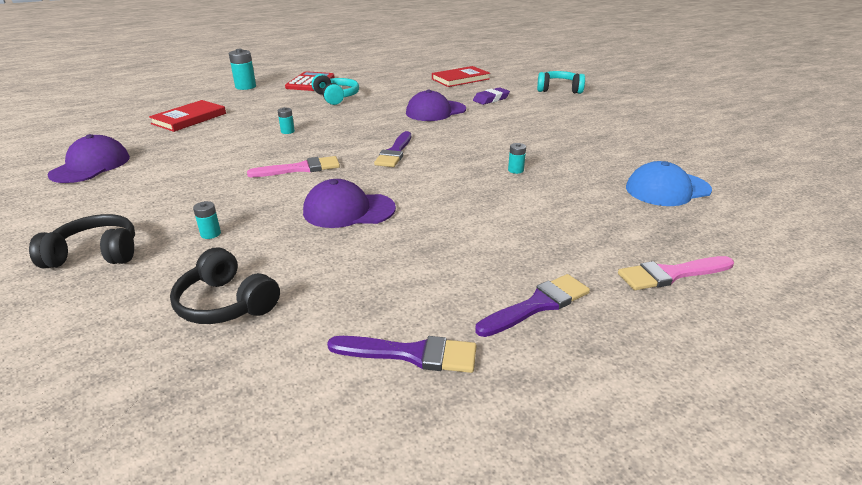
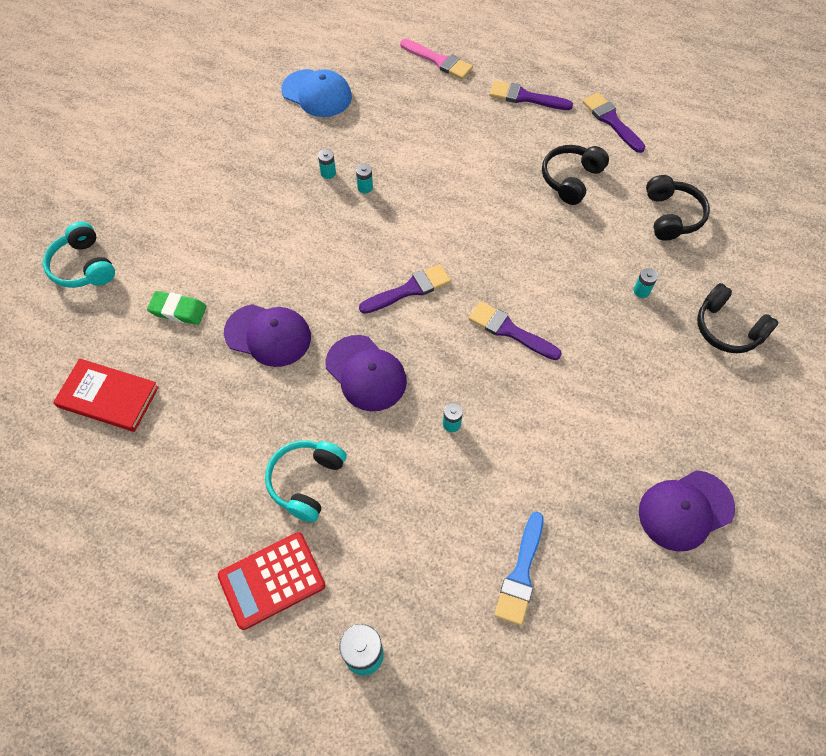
camera: 130 degrees left, 30 degrees up
red book [149,100,226,132] -> blue brush [494,512,544,626]
pink brush [247,156,340,177] -> purple brush [468,301,562,360]
purple cap [303,179,396,228] -> purple cap moved to [325,335,407,411]
purple eraser [473,87,510,105] -> green eraser [147,291,207,325]
none -> turquoise battery [318,149,336,179]
none -> black headphones [542,145,609,205]

